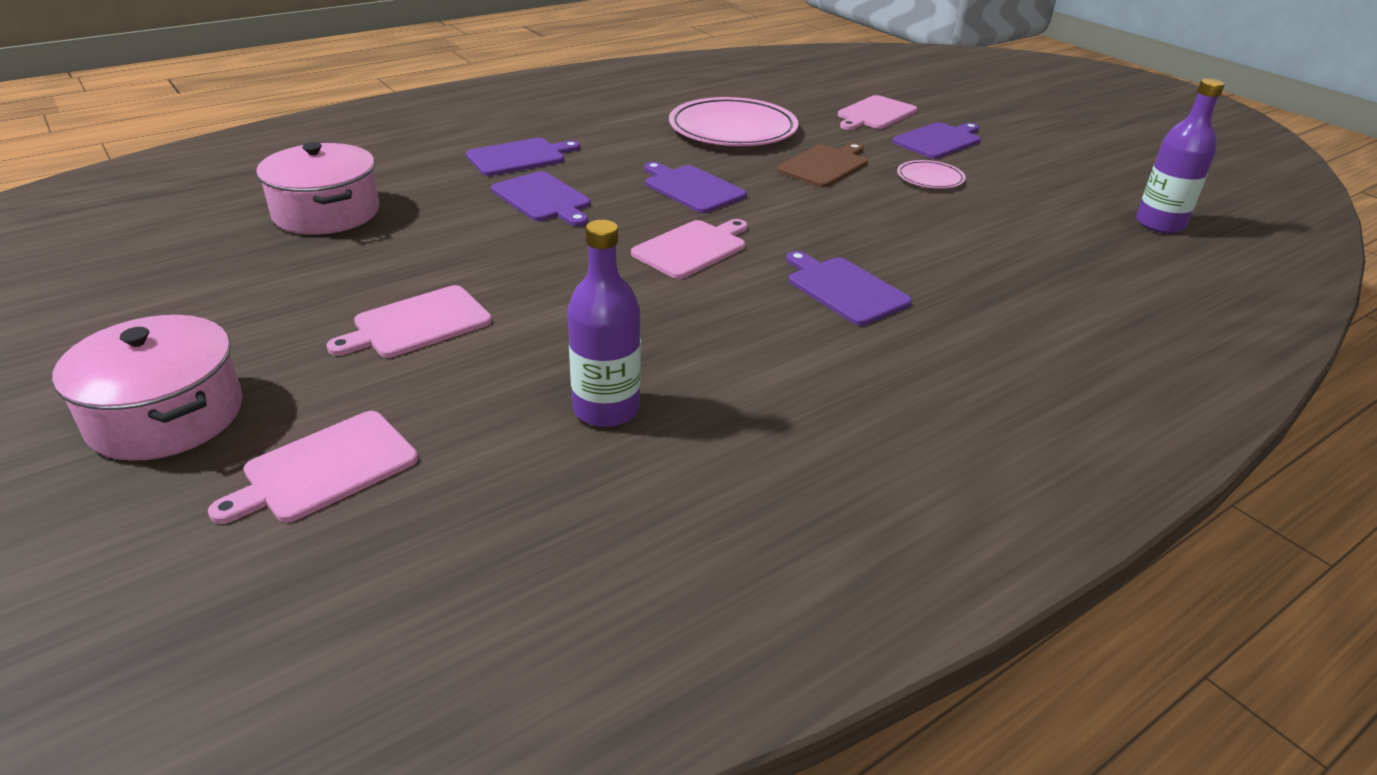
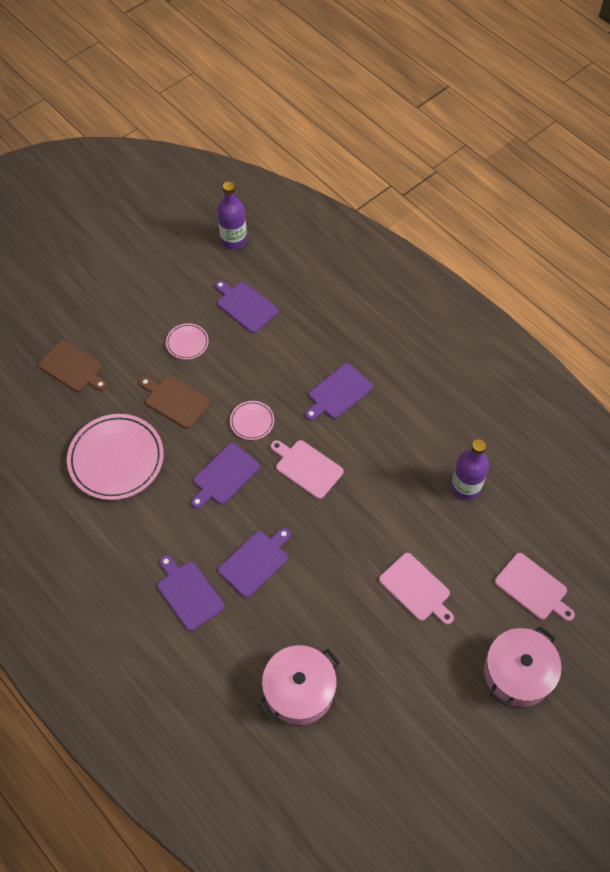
camera: 95 degrees left, 25 degrees up
pink cutting board [838,95,917,130] -> brown cutting board [38,340,107,392]
purple cutting board [892,122,981,159] -> purple cutting board moved to [215,280,278,333]
none -> pink plate [230,401,274,440]

